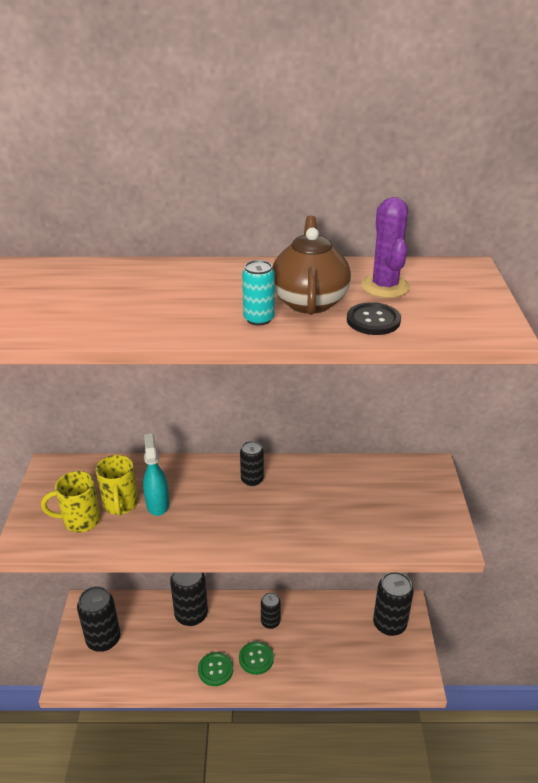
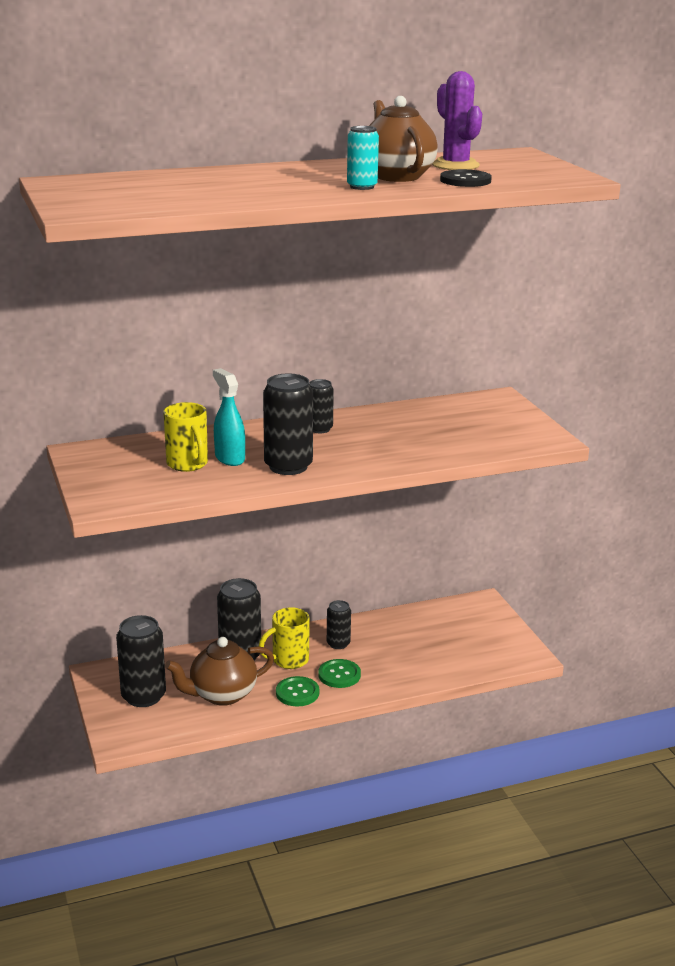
camera: 20 degrees left, 10 degrees down
yellow mug [41,471,101,533] -> yellow mug moved to [259,607,310,669]
black can [373,573,414,636] -> black can moved to [263,374,313,475]
none -> brown teapot [165,637,274,706]

